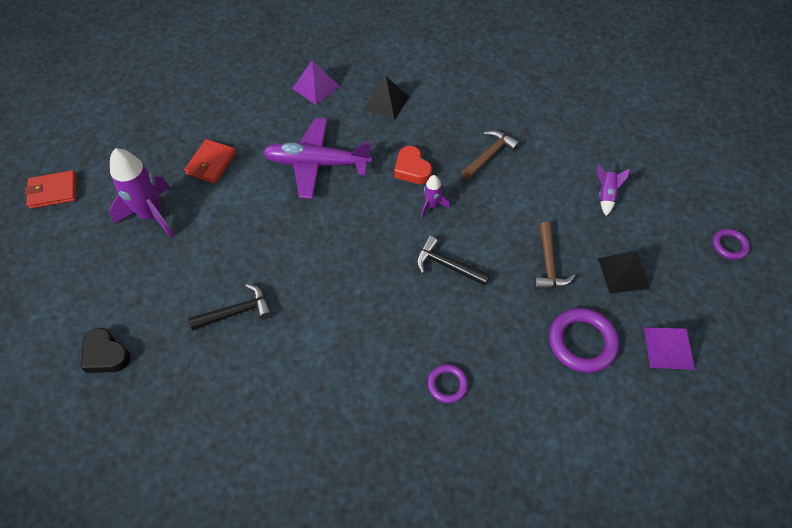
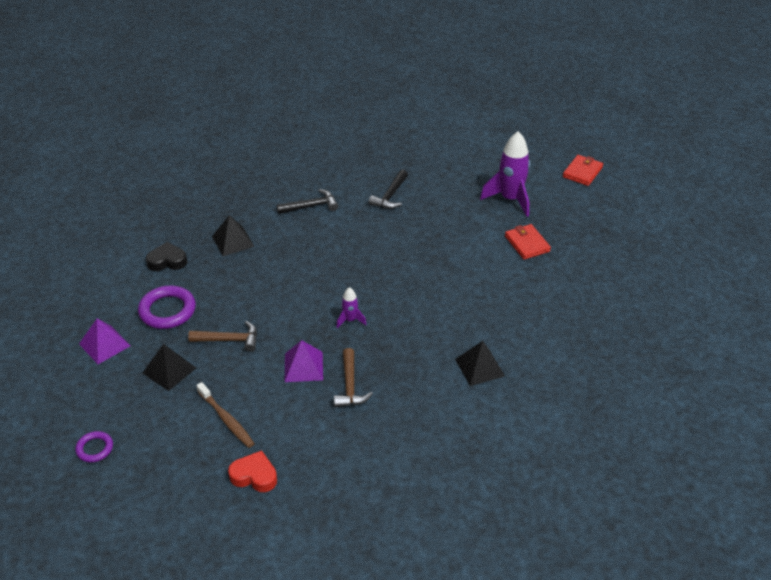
camera: 135 degrees right, 15 degrees down
black heart [81,328,131,373] -> black heart moved to [146,242,187,271]
purple plane [263,118,372,199] -> none
purple pyramid [292,60,340,105] -> purple pyramid moved to [285,340,323,382]
red heart [394,146,432,184] -> red heart moved to [228,450,277,492]
black hammer [416,236,490,286] -> black hammer moved to [277,189,338,214]
purple ring [427,364,468,403] -> black pyramid [212,215,255,256]
brown hammer [534,222,576,289] -> brown hammer turned 135 degrees clockwise [188,321,257,352]
purple rocket [597,164,630,216] -> brown toothbrush [196,382,255,448]

